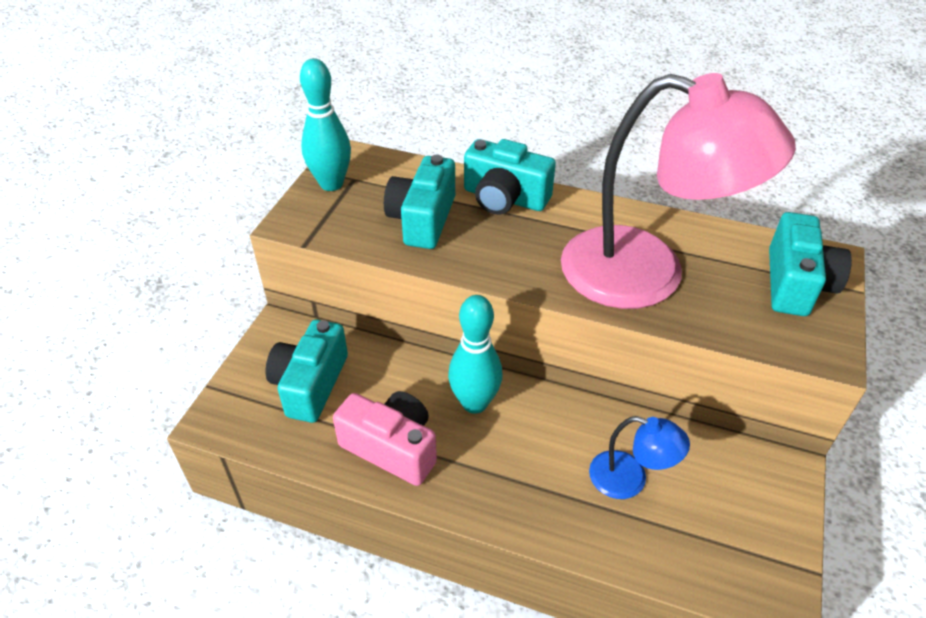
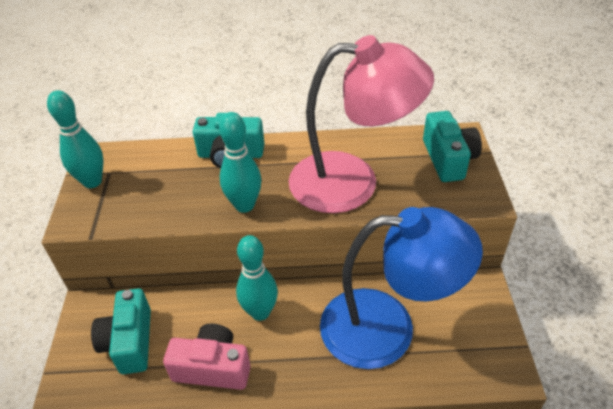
camera: 20 degrees left, 0 degrees up
turquoise camera [384,155,455,249] -> none
blue lamp [589,416,690,499] -> blue lamp [320,207,483,369], size x2.27
none -> turquoise bowling pin [219,112,262,213]

